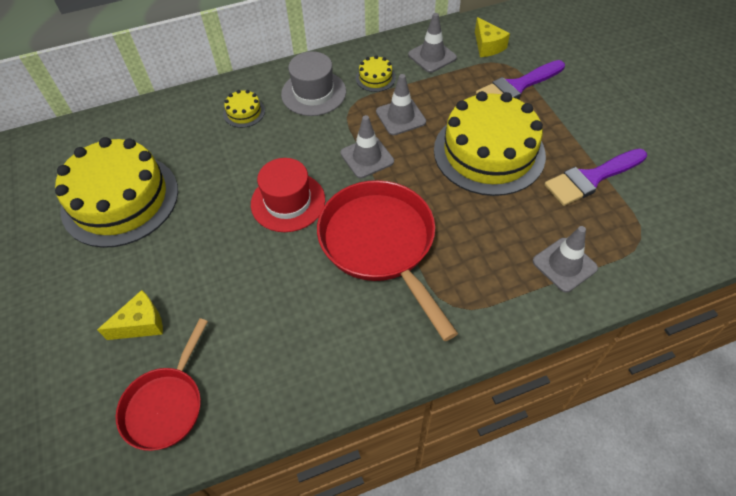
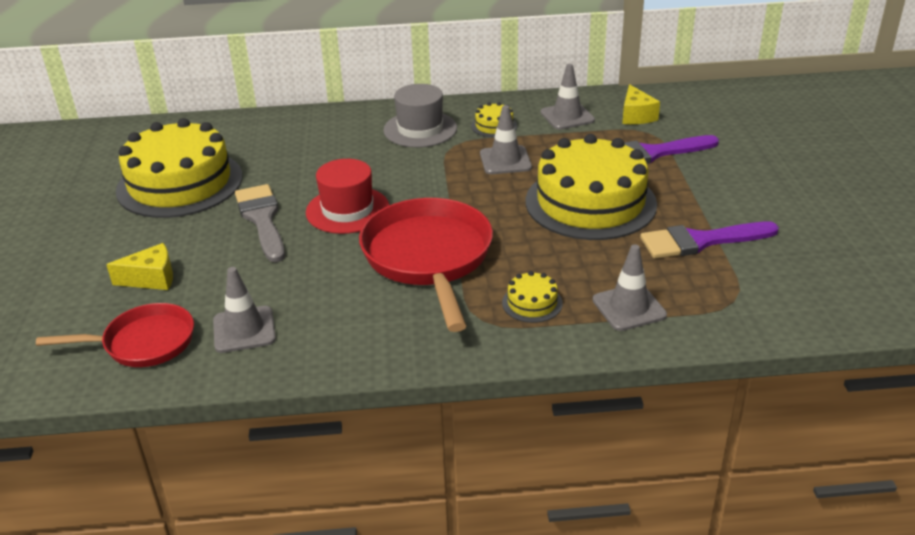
camera: 15 degrees right, 20 degrees down
red pan [116,318,208,451] -> red pan turned 135 degrees counterclockwise [36,303,194,367]
yellow cake [223,90,265,128] -> yellow cake moved to [502,271,563,323]
grey traffic cone [340,115,394,178] -> grey traffic cone moved to [213,267,276,353]
none -> grey brush [235,184,285,262]

